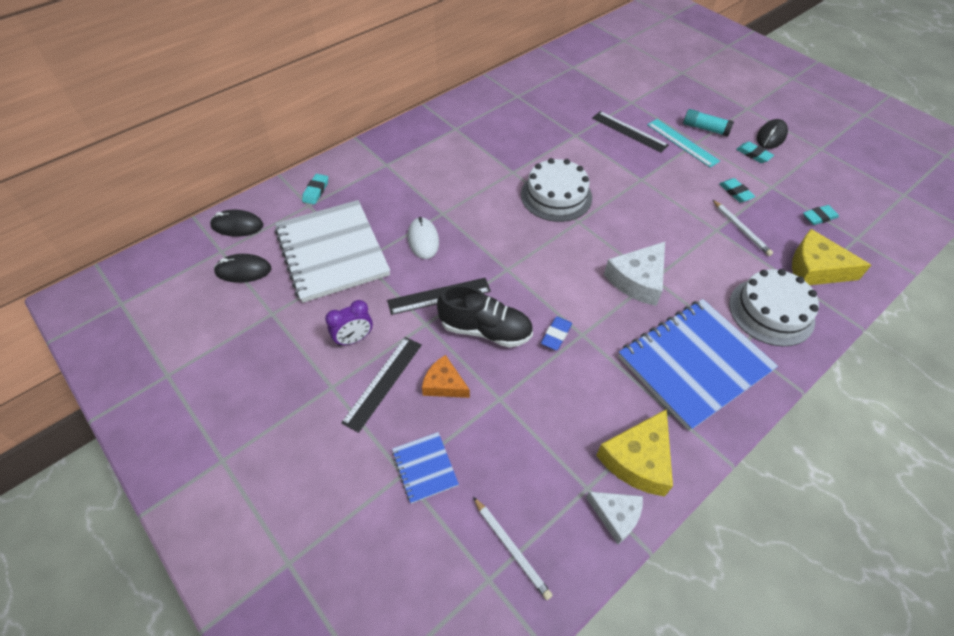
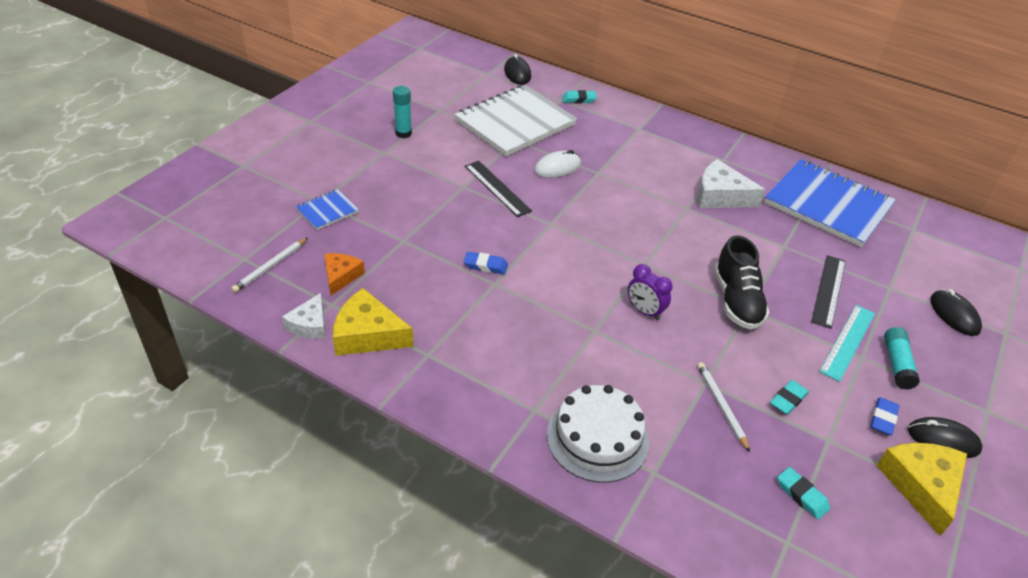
camera: 70 degrees right, 10 degrees down
black mouse [214,254,271,283] -> black mouse moved to [930,289,982,336]
purple clock [325,300,373,346] -> purple clock moved to [628,264,673,320]
black ruler [341,337,422,433] -> none
orange cheese [422,355,470,398] -> orange cheese moved to [324,253,365,295]
black shoe [437,285,533,348] -> black shoe moved to [714,235,769,330]
white cake [521,158,592,222] -> none
white cheese [604,242,665,306] -> white cheese moved to [697,159,766,208]
blue notebook [618,299,778,431] -> blue notebook moved to [764,159,896,247]
white pencil [713,200,773,256] -> white pencil turned 120 degrees clockwise [697,362,750,452]
turquoise eraser [736,142,774,163] -> blue eraser [870,397,899,435]
yellow cheese [792,229,871,285] -> yellow cheese moved to [876,443,967,536]
none -> turquoise glue stick [393,86,412,138]

